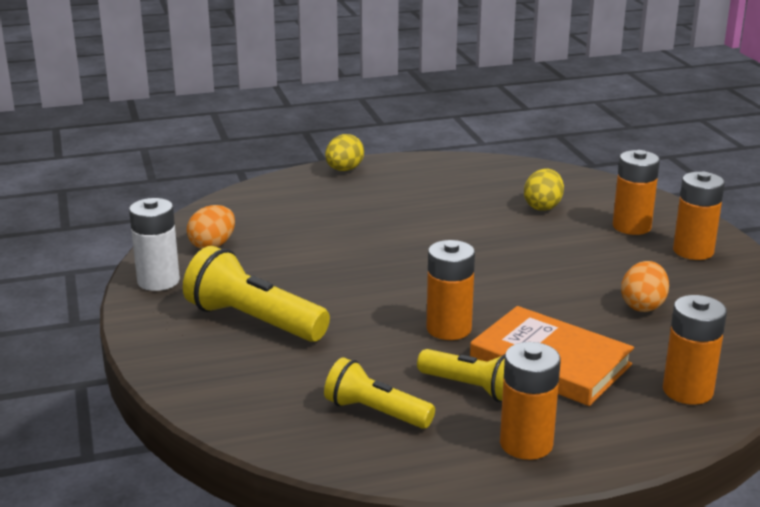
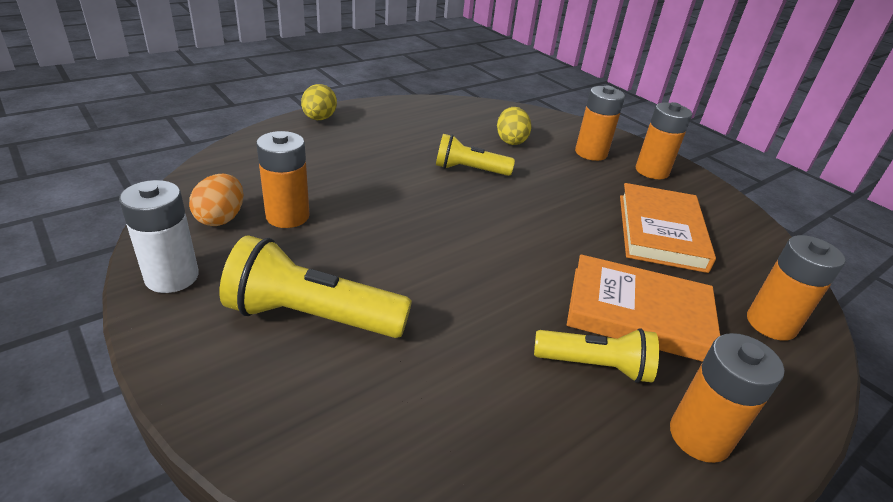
camera: 25 degrees left, 10 degrees up
yellow flashlight [324,357,435,429] -> yellow flashlight moved to [436,134,515,176]
orange battery [426,240,475,340] -> orange battery moved to [256,131,310,228]
orange egg [621,261,669,312] -> orange book [620,183,716,273]

